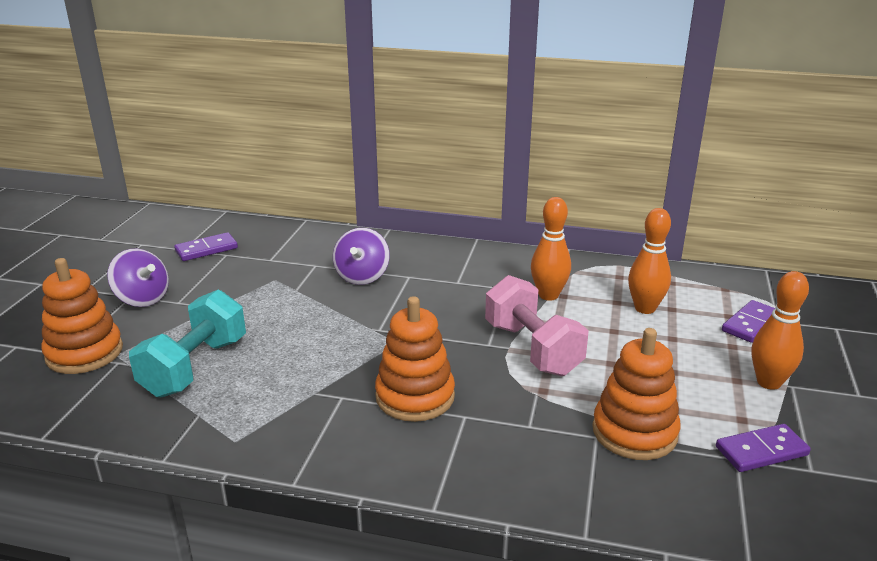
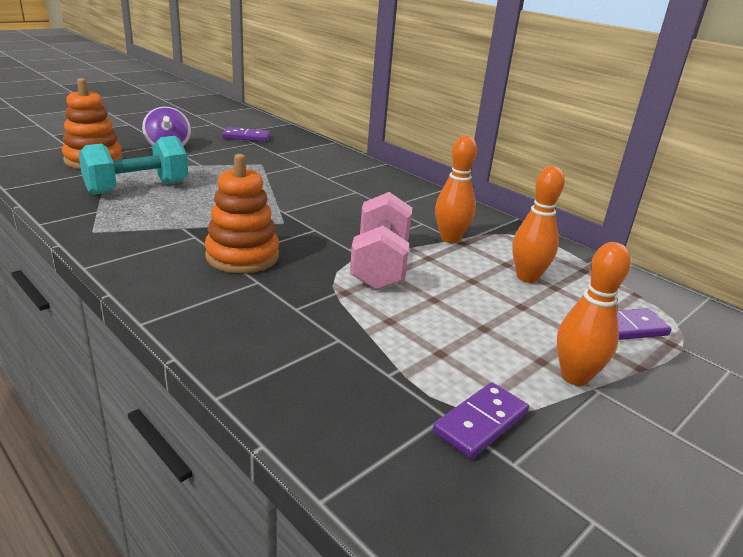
camera: 30 degrees right, 0 degrees up
purple spinning top [333,228,389,285] -> none
orange stacking toy [592,328,680,460] -> none
purple domino [716,424,811,472] -> purple domino turned 60 degrees counterclockwise [433,382,529,459]

